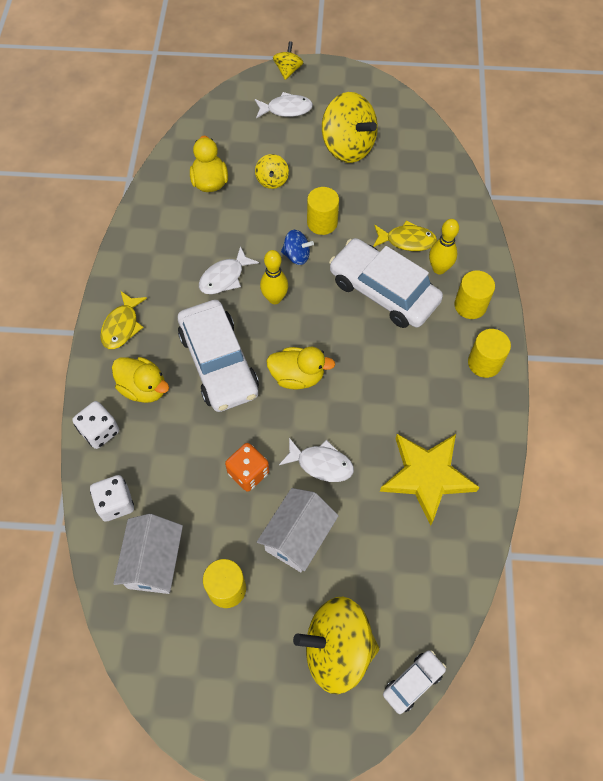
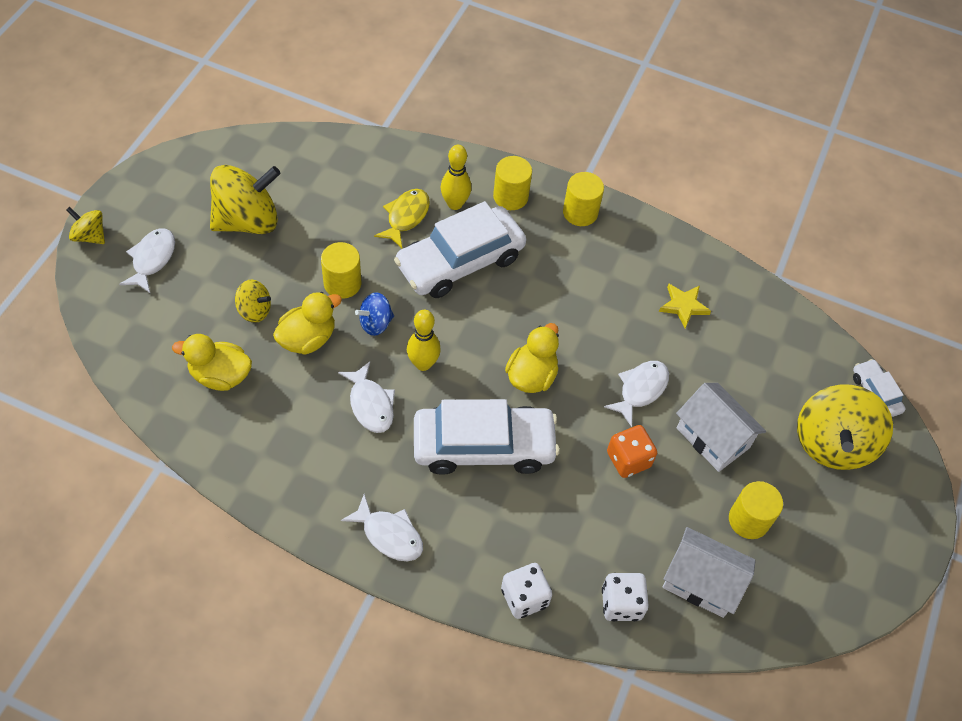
camera: 75 degrees left, 5 degrees down
yellow fish [100,291,147,349] -> white fish [341,494,423,561]
yellow duck [112,357,169,403] -> yellow duck moved to [273,292,342,355]
blue spinning top [281,230,314,265] -> blue spinning top turned 150 degrees counterclockwise [355,292,394,336]
yellow star [380,434,480,526] -> yellow star [659,284,711,328], size x0.51

